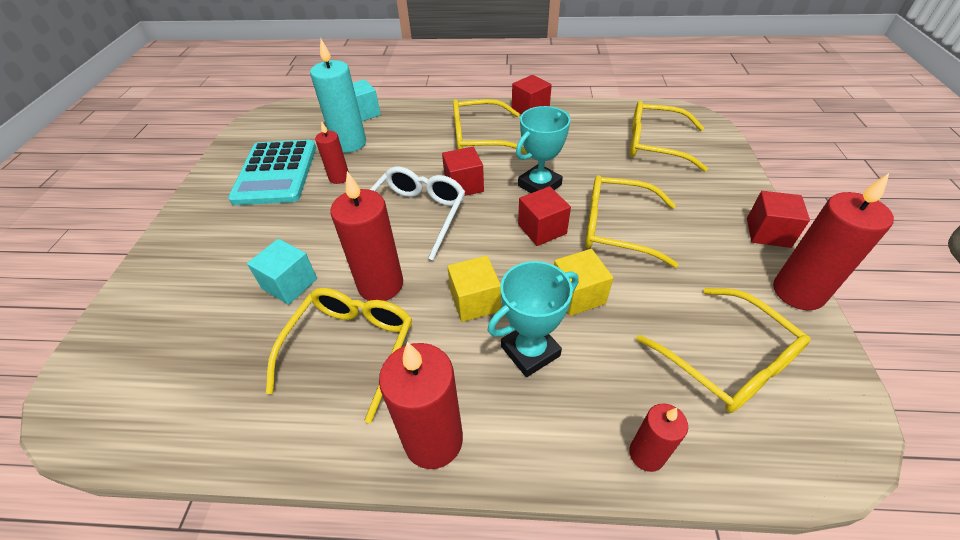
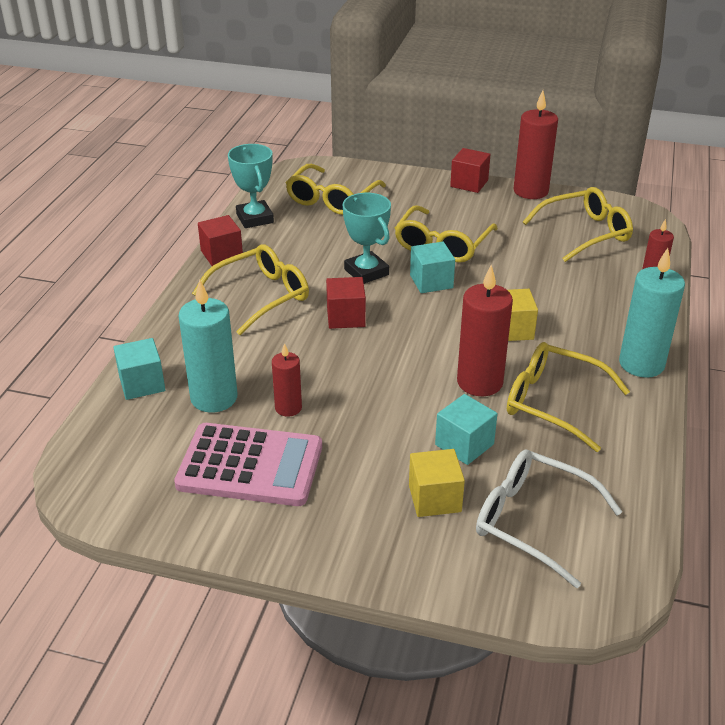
camera: 80 degrees left, 10 degrees down
turquoise calculator [228,140,316,205] -> pink calculator [174,423,322,506]
white glasses [370,166,465,260] -> white glasses moved to [476,450,622,588]
red candle [379,342,463,469] -> turquoise candle [619,248,685,378]
yellow glasses [453,99,527,154] -> yellow glasses turned 135 degrees counterclockwise [192,244,309,335]
turquoise trophy [488,261,579,377] -> turquoise trophy moved to [228,144,274,228]
red cube [518,186,571,246] -> turquoise cube [410,242,455,293]
yellow cube [554,249,613,316] -> yellow cube moved to [409,449,465,517]

